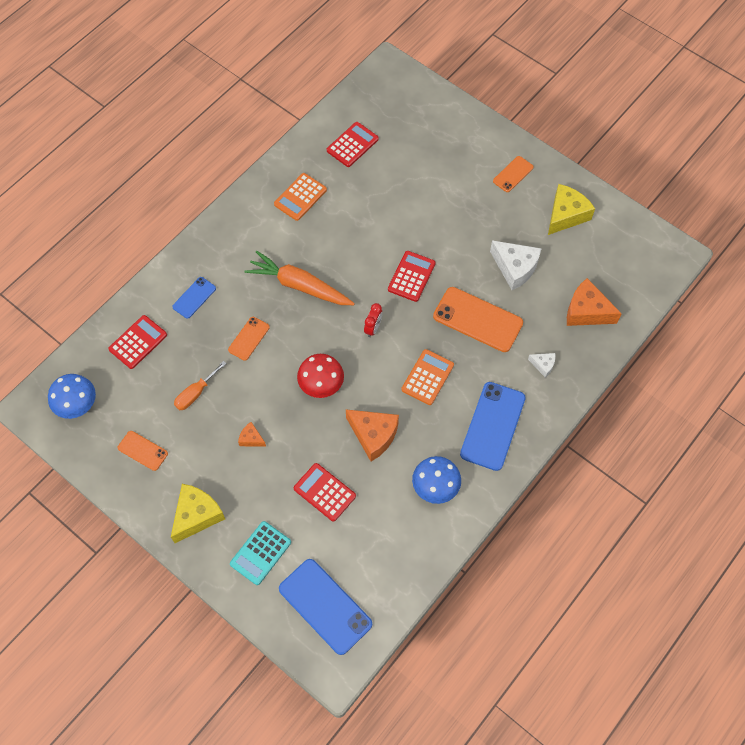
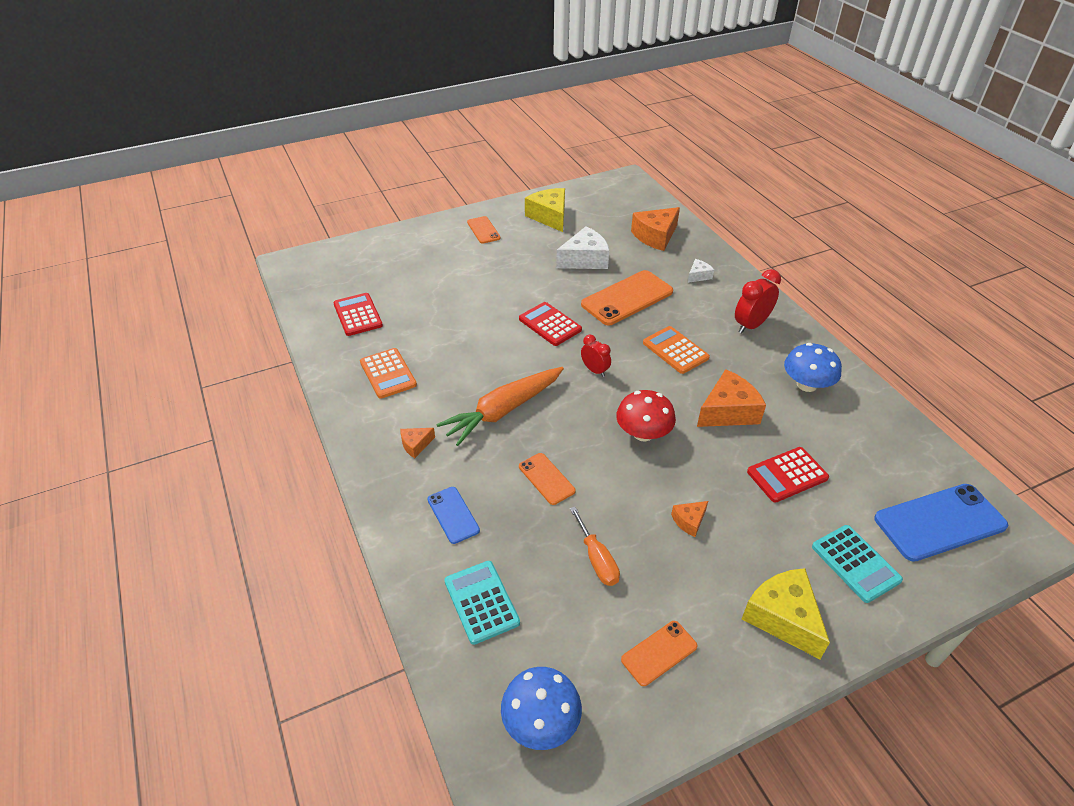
camera: 65 degrees left, 20 degrees down
red calculator [108,315,167,369] -> turquoise calculator [444,561,520,645]
blue phone [460,382,526,471] -> red clock [735,269,781,334]
none -> orange cheese [400,428,435,458]

